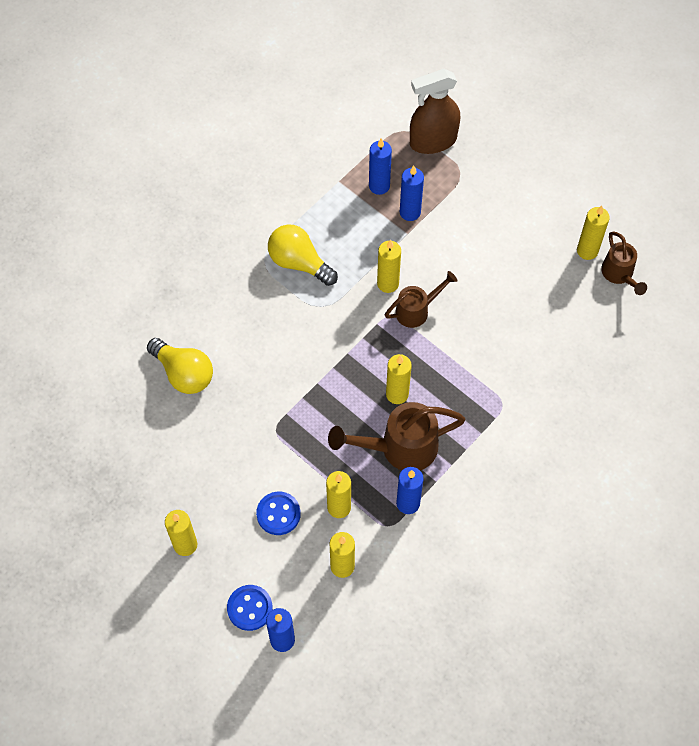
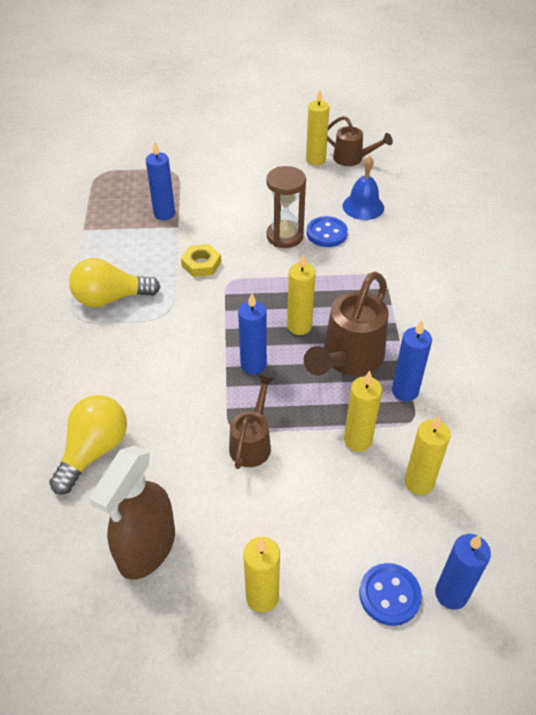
camera: 45 degrees left, 15 degrees down
yellow light bulb [147,338,213,394] -> yellow light bulb turned 60 degrees counterclockwise [49,395,127,494]
blue button [256,492,301,535] -> blue button moved to [306,216,348,247]
blue candle [369,138,392,195] -> blue candle moved to [238,293,267,374]
yellow candle [377,240,401,293] -> yellow nut [181,244,221,277]
brown watering can [385,271,458,328] -> brown watering can moved to [229,374,275,469]
brown spray bottle [410,69,460,154] -> brown spray bottle moved to [89,446,175,580]
none -> brown hourglass [266,166,306,248]
none -> blue bell [342,156,384,220]

